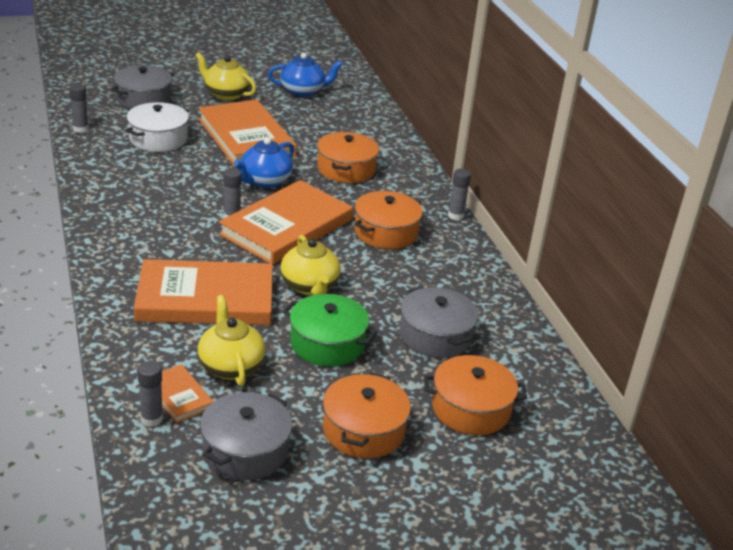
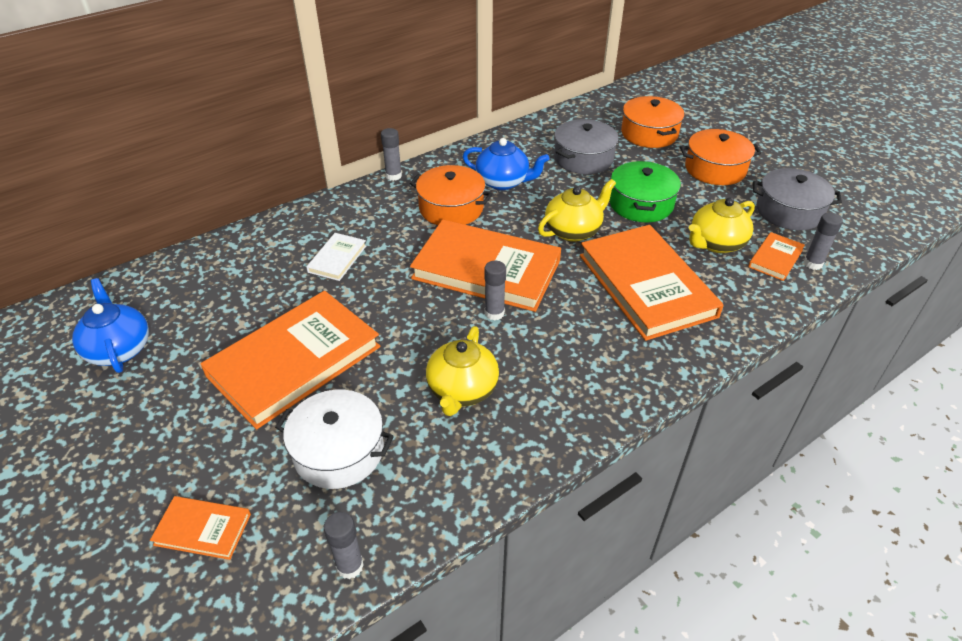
camera: 105 degrees left, 10 degrees up
grey pot [111,65,174,109] -> orange book [150,496,251,560]
yellow teapot [195,52,256,100] -> yellow teapot moved to [426,326,499,416]
blue teapot [234,137,294,188] -> blue teapot moved to [463,138,549,190]
orange pot [317,132,379,183] -> white book [306,233,366,281]

